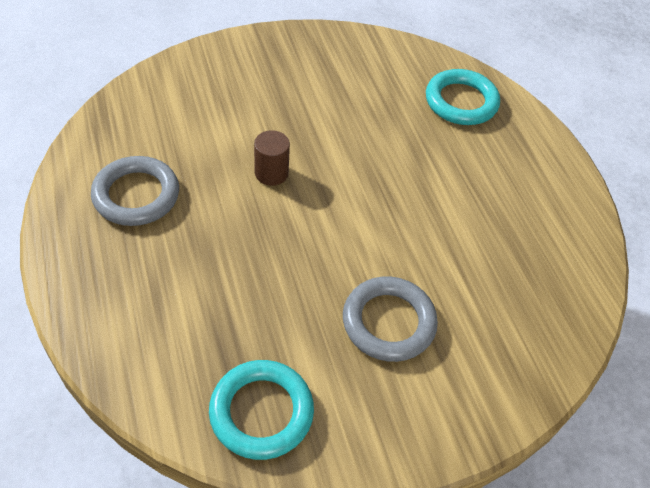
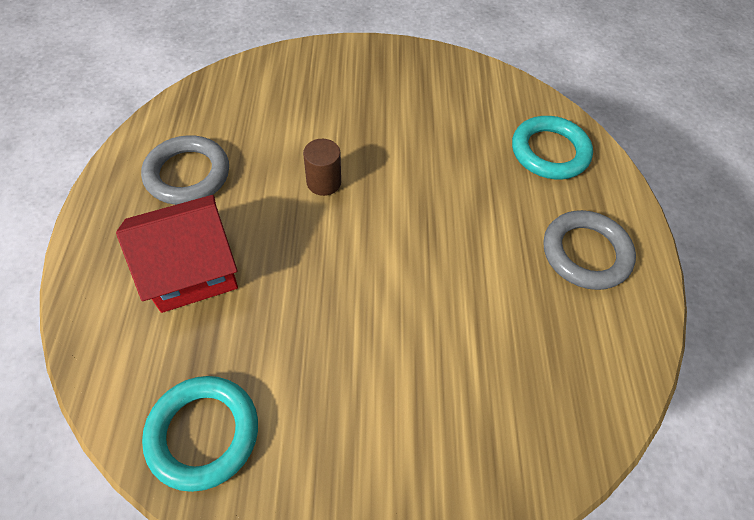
camera: 20 degrees right, 5 degrees up
grey ring [343,276,438,362] -> grey ring moved to [543,210,636,290]
none -> red house [116,195,238,313]

